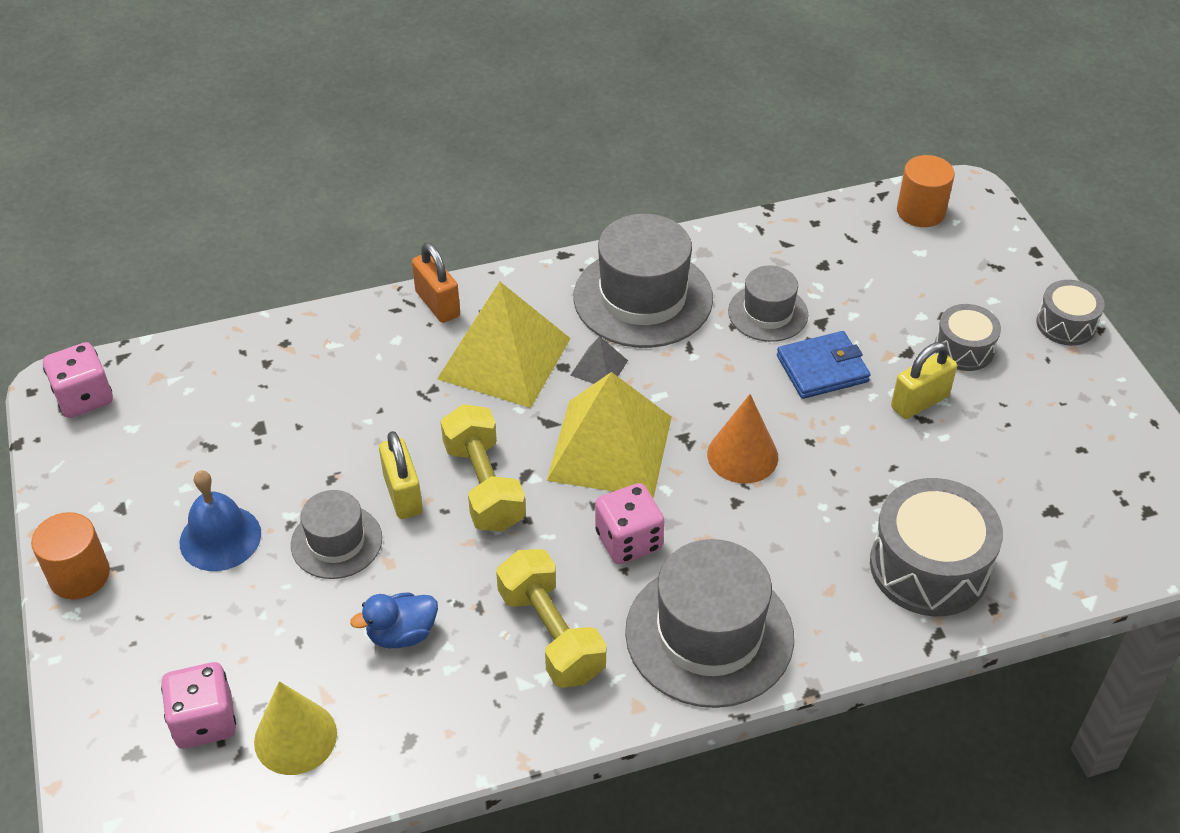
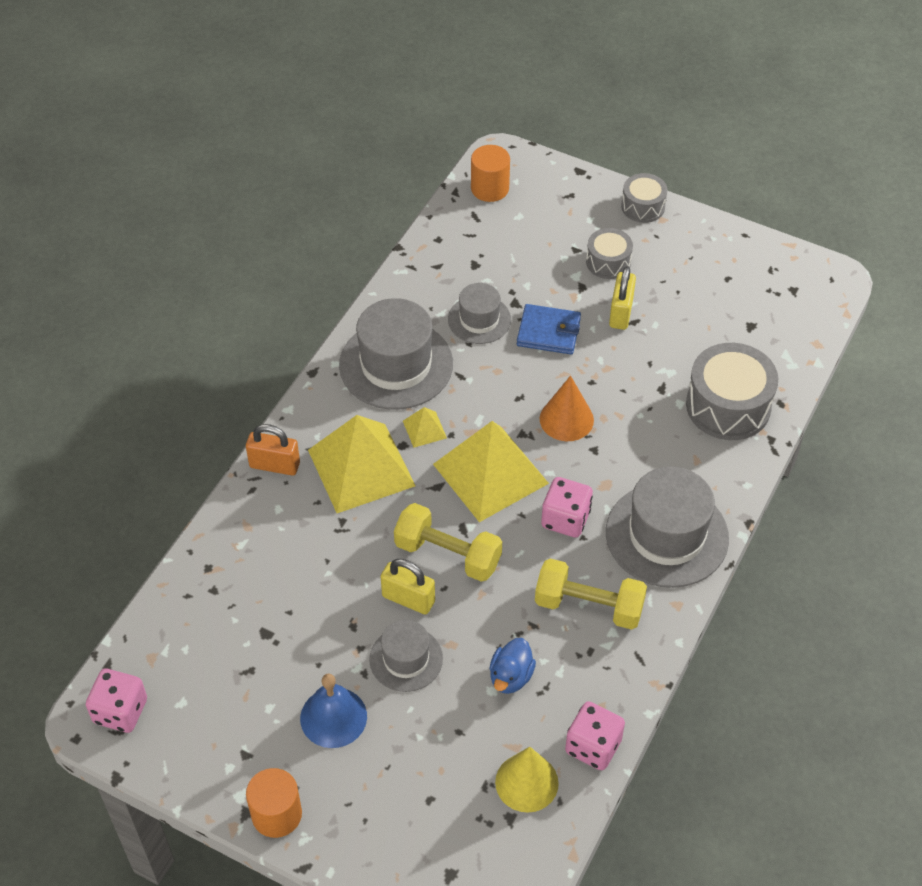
camera: 45 degrees left, 5 degrees up
pink dice [161,662,236,749] -> pink dice moved to [565,701,625,770]
grey pyramid [570,336,628,384] -> yellow pyramid [403,407,447,448]
blue wallet [777,331,870,399] -> blue wallet turned 75 degrees clockwise [517,304,581,354]

